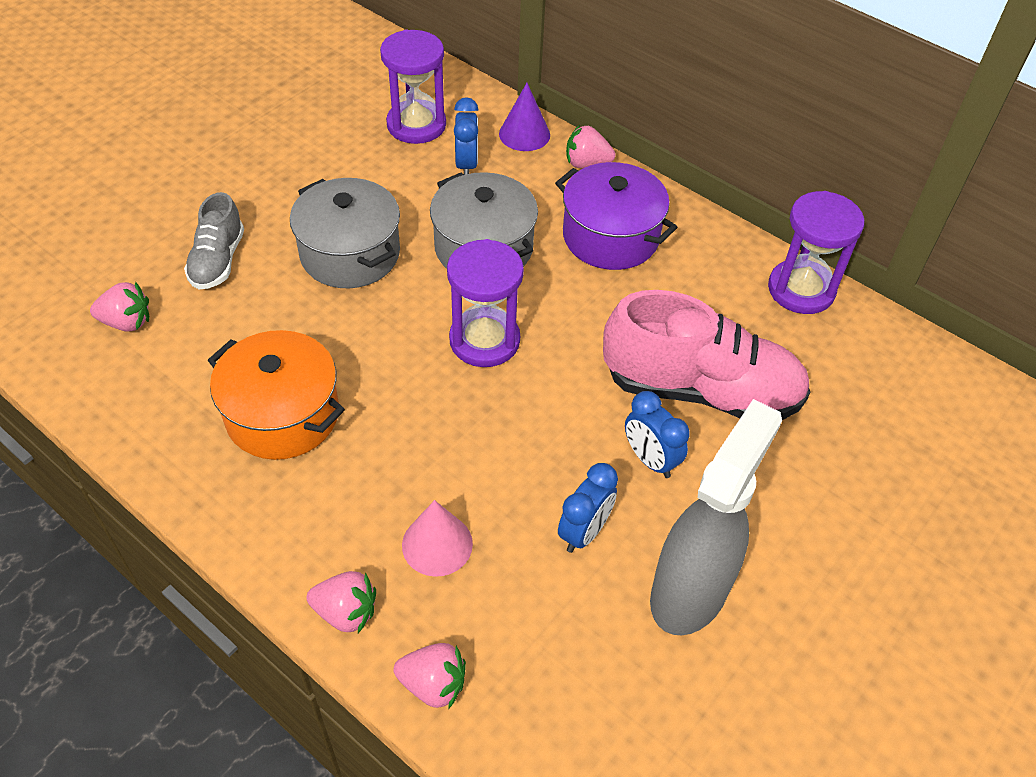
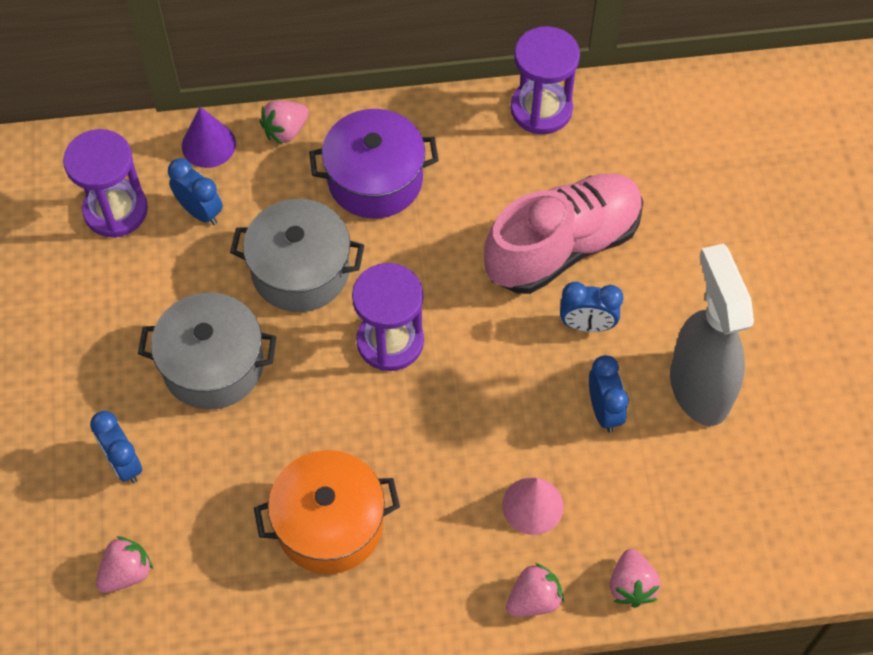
camera: 45 degrees left, 10 degrees up
grey shoe [184,192,244,290] -> blue clock [90,411,142,483]
pink strawberry [393,643,466,709] -> pink strawberry turned 120 degrees clockwise [610,549,661,608]

